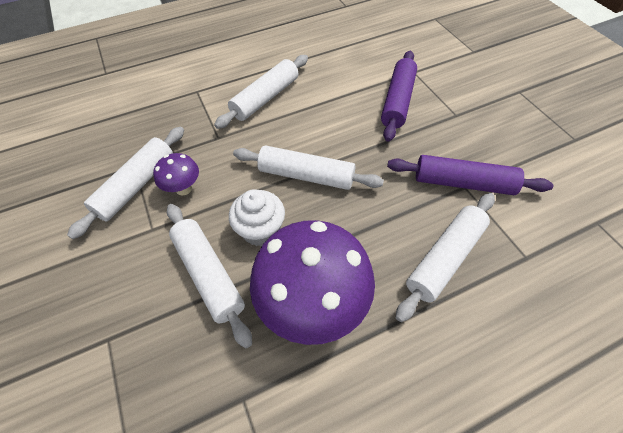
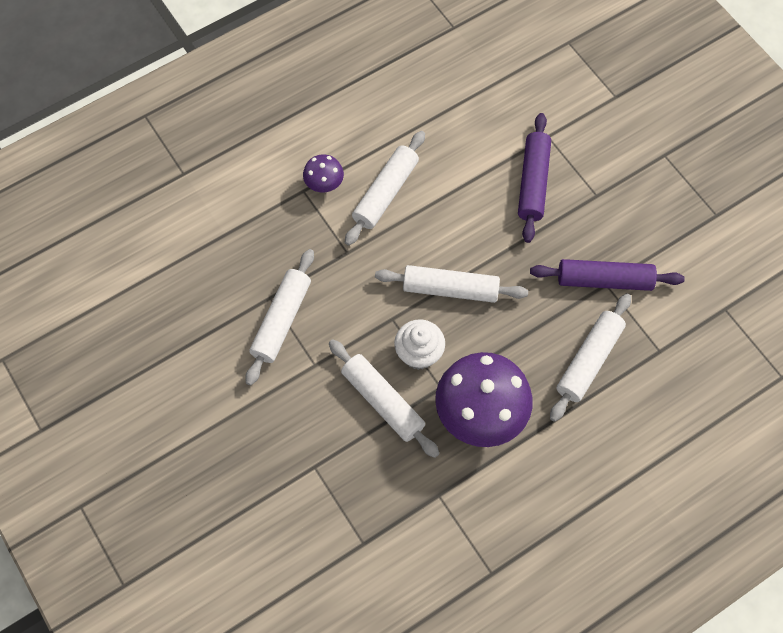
camera: 10 degrees left, 10 degrees up
purple mushroom [153,153,199,196] -> purple mushroom moved to [303,154,344,192]

